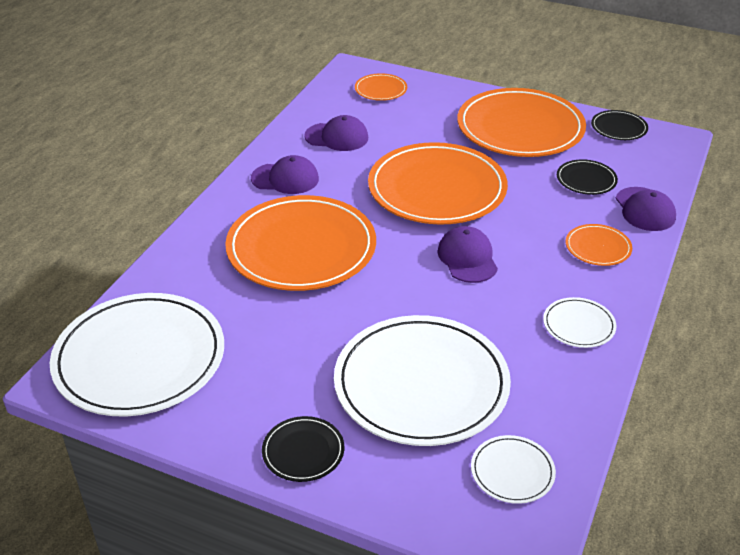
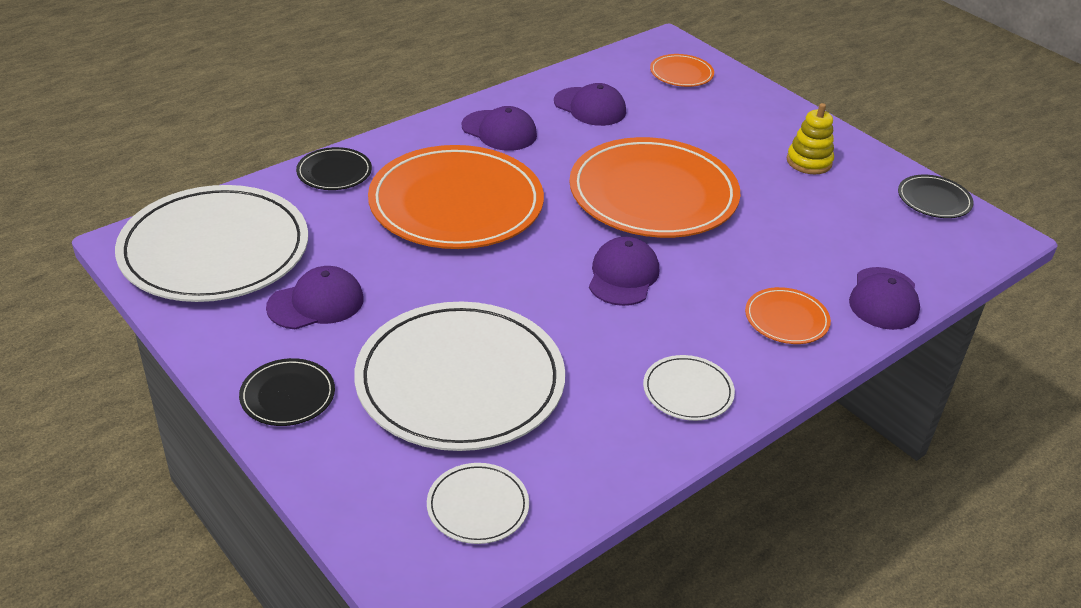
camera: 25 degrees right, 0 degrees up
orange plate [457,88,586,157] -> yellow stacking toy [787,103,834,174]
black plate [557,159,618,195] -> black plate moved to [296,147,372,190]
none -> purple cap [266,266,364,329]

